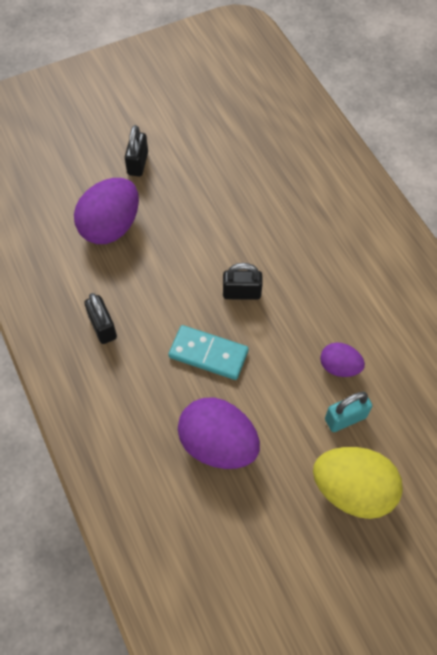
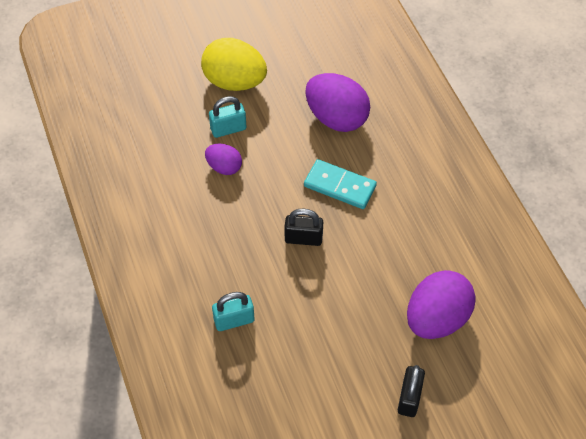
camera: 175 degrees left, 5 degrees down
black padlock [84,293,117,344] -> none
none -> turquoise padlock [212,292,254,331]

